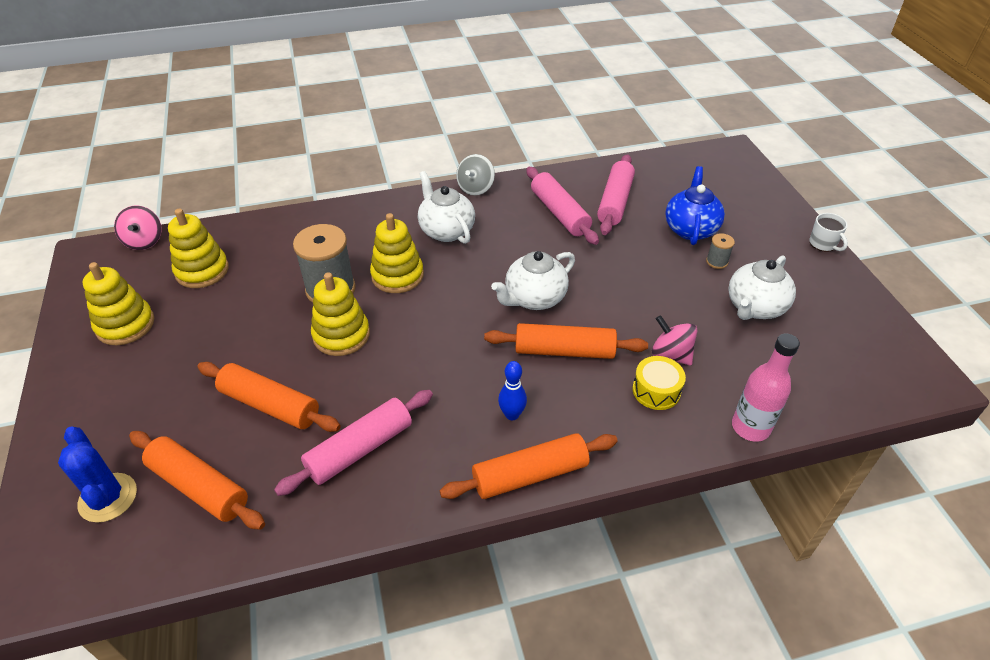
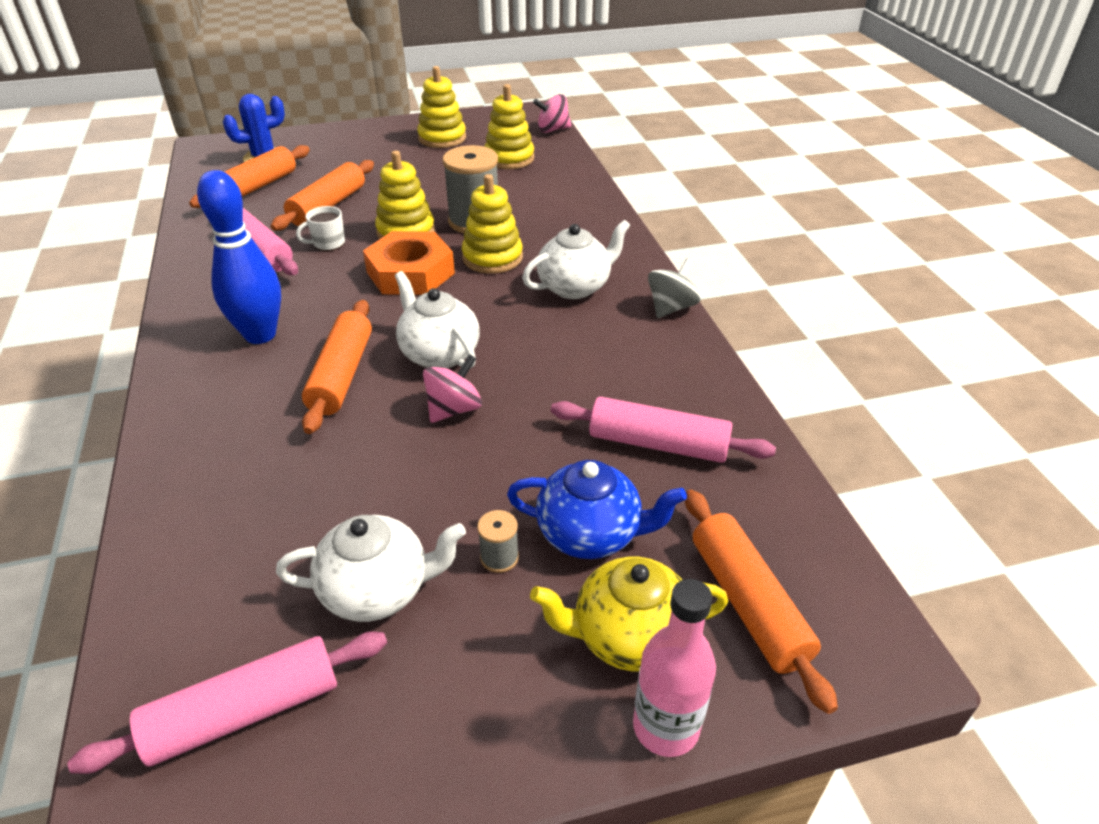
camera: 90 degrees right, 5 degrees down
orange rolling pin [439,433,618,499] -> orange rolling pin moved to [685,490,838,714]
grey spinning top [456,154,495,196] -> grey spinning top turned 105 degrees clockwise [648,258,701,318]
blue bowling pin [498,361,527,420] -> blue bowling pin [197,170,281,344], size x2.00
pink rolling pin [526,167,599,245] -> pink rolling pin moved to [67,631,387,774]
yellow drum [633,356,686,410] -> none
pink spinning top [652,315,698,366] -> pink spinning top moved to [423,354,482,423]
white teapot [728,256,796,320] -> white teapot turned 135 degrees clockwise [276,515,466,622]
pink bottle [732,333,800,442] -> pink bottle moved to [633,579,716,757]
white mug [809,213,848,252] -> white mug moved to [296,206,345,251]
none -> orange nut [363,231,455,295]
none -> yellow teapot [530,557,728,672]

